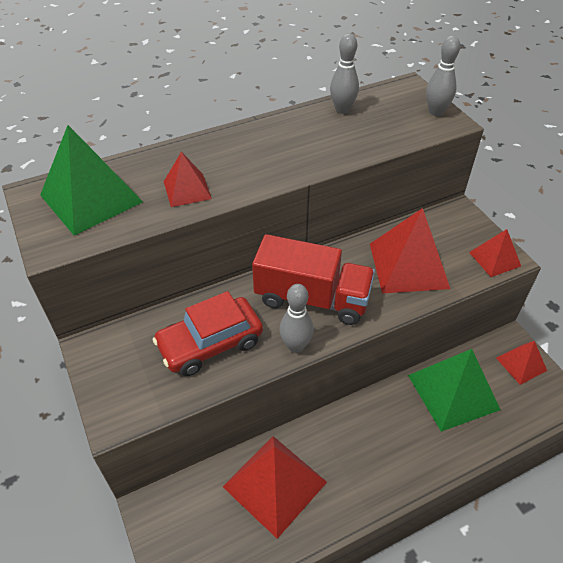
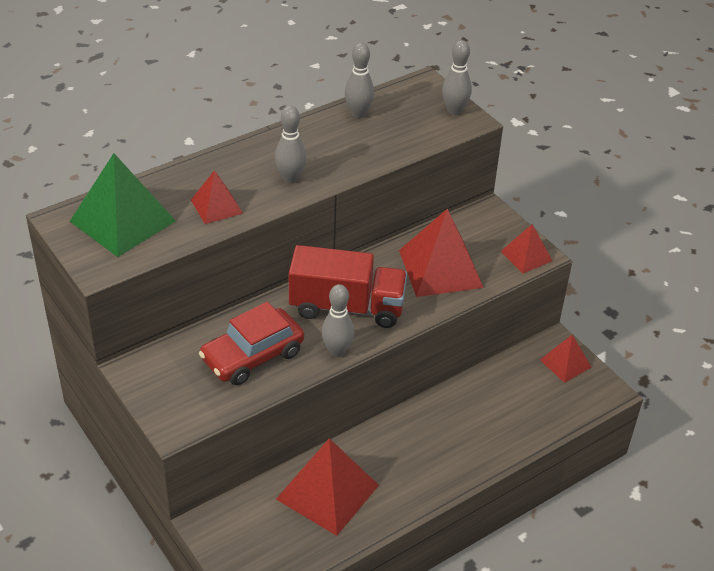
camera: 10 degrees left, 5 degrees down
green pyramid [408,349,500,432] -> none
none -> grey bowling pin [275,106,306,184]

